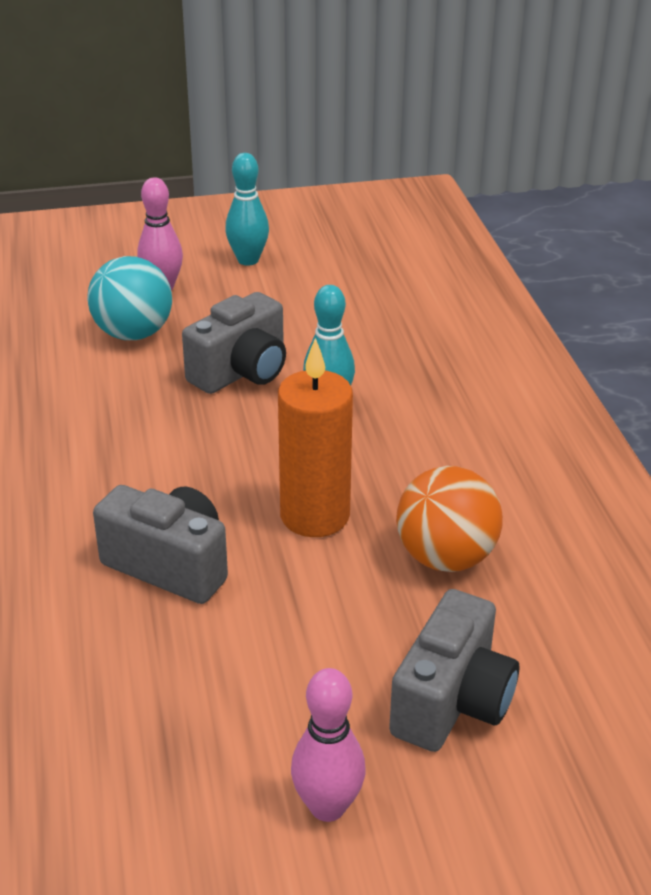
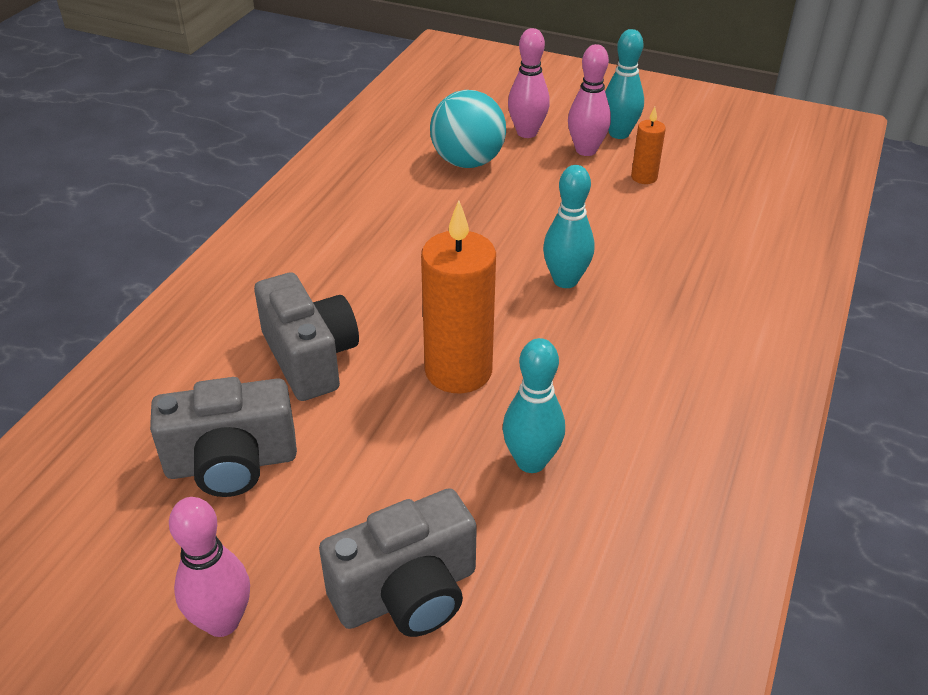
camera: 35 degrees right, 5 degrees up
grey camera [182,292,286,394] -> grey camera moved to [150,377,297,497]
orange ball [396,466,503,572] -> turquoise bowling pin [503,338,565,473]
none -> pink bowling pin [568,44,611,156]
none -> orange candle [631,107,666,184]

